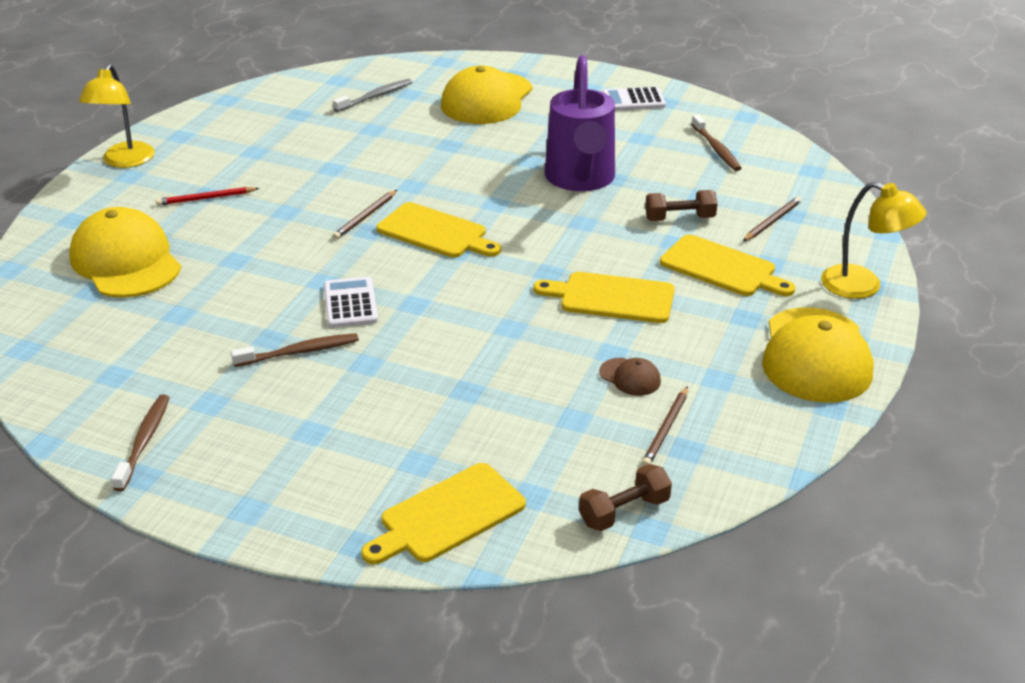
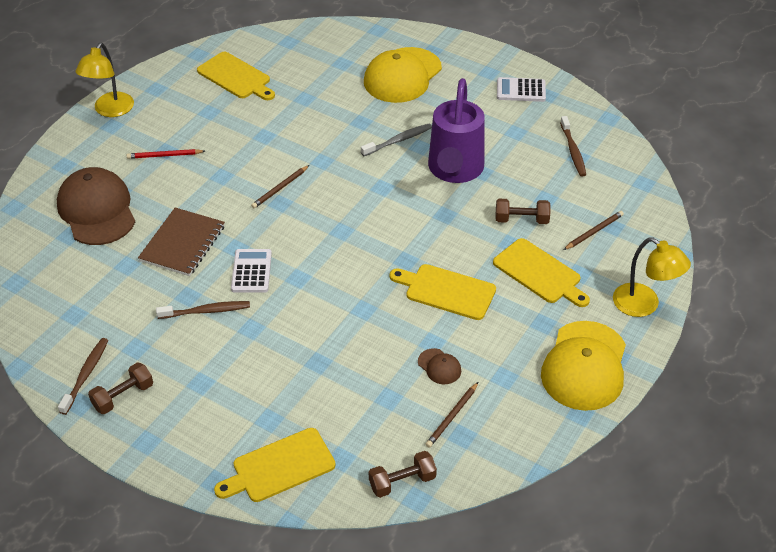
camera: 10 degrees right, 10 degrees up
yellow cap [69,207,181,298] -> brown cap [57,167,135,245]
grey toothbrush [333,79,412,112] -> grey toothbrush moved to [361,124,432,156]
yellow cutting board [376,202,501,258] -> yellow cutting board moved to [197,52,275,100]
none -> brown dumbbell [88,363,153,414]
none -> brown notebook [138,208,225,276]

